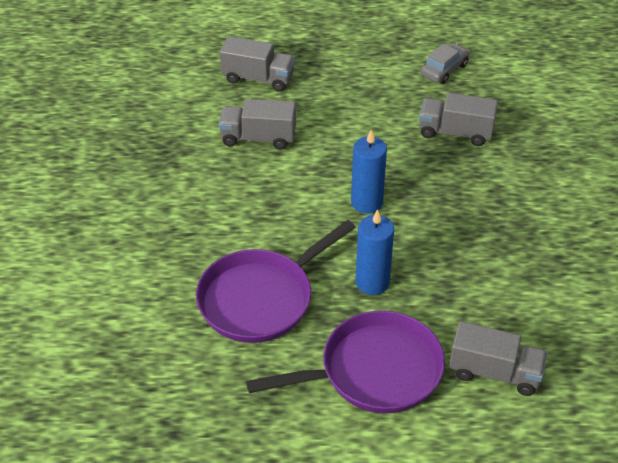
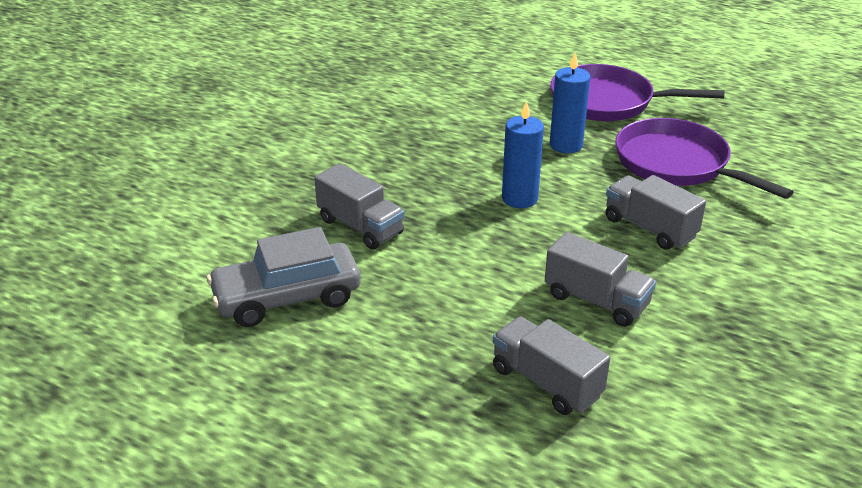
camera: 150 degrees left, 10 degrees down
purple pan [196,220,356,343] -> purple pan turned 120 degrees counterclockwise [615,118,793,199]
grey car [421,43,470,84] -> grey car [207,227,360,327], size x1.71
grey truck [449,321,547,396] -> grey truck moved to [606,175,706,250]

